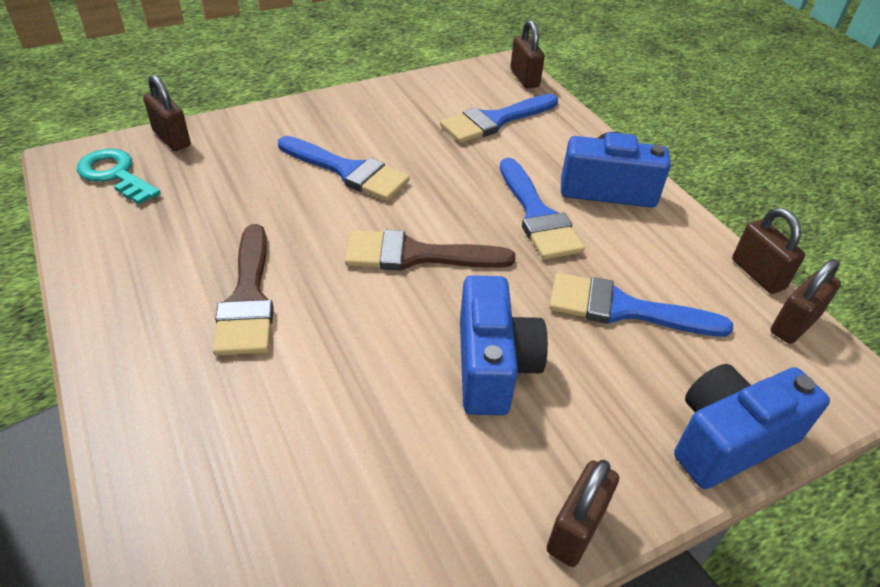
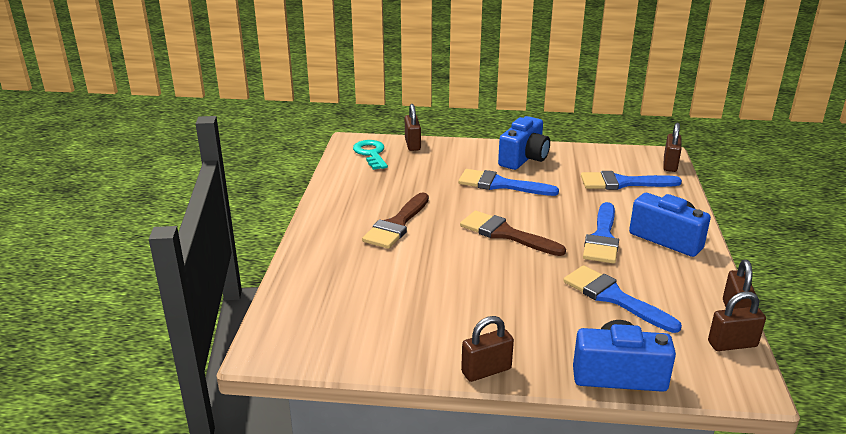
camera: 35 degrees right, 15 degrees down
blue brush [278,136,410,201] -> blue brush turned 135 degrees clockwise [458,169,559,196]
blue camera [460,275,548,415] -> blue camera moved to [498,116,550,170]

